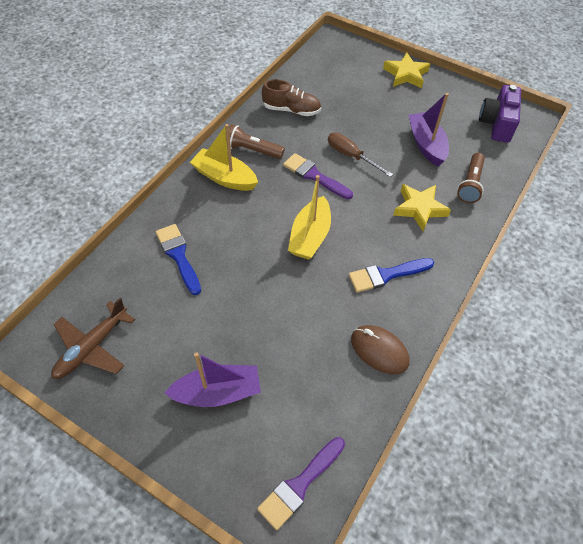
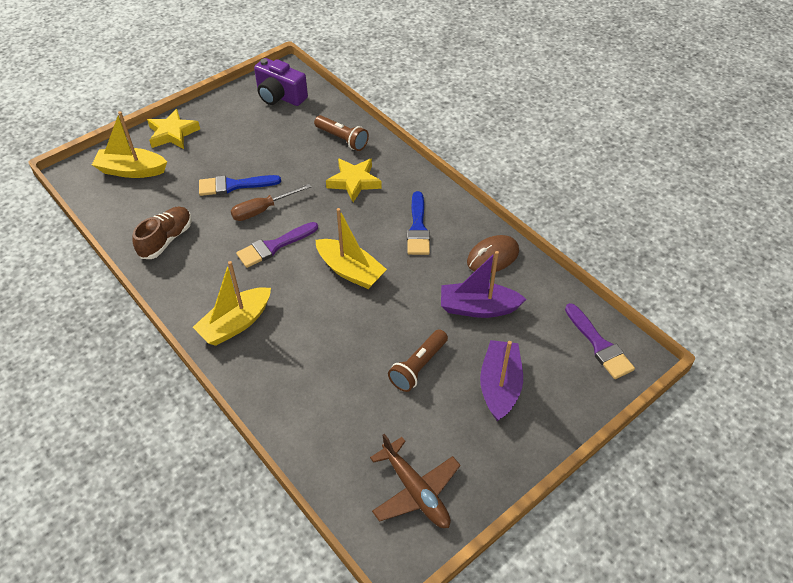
camera: 70 degrees left, 5 degrees down
blue brush [156,224,201,295] -> blue brush moved to [199,175,281,196]
brown flashlight [229,124,285,159] -> brown flashlight moved to [388,329,448,392]
purple boat [408,93,449,166] -> purple boat moved to [441,251,527,318]
none -> yellow boat [92,111,167,178]

